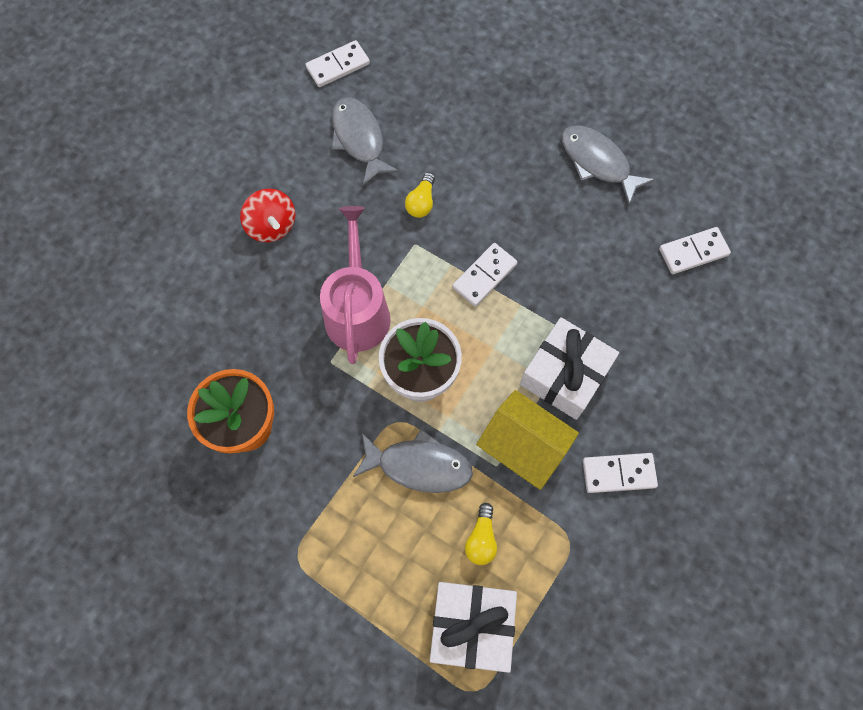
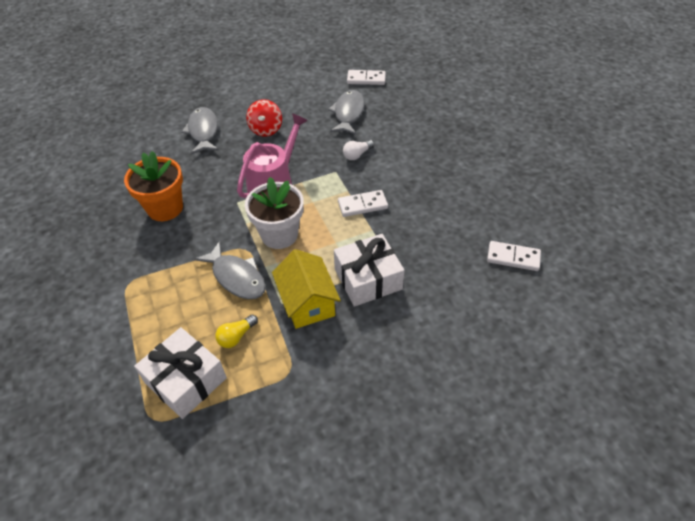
camera: 35 degrees right, 20 degrees down
yellow light bulb [405,172,435,218] -> white light bulb [343,140,374,160]
grey fish [562,126,655,205] -> grey fish moved to [181,107,219,155]
white domino [583,453,658,493] -> none

